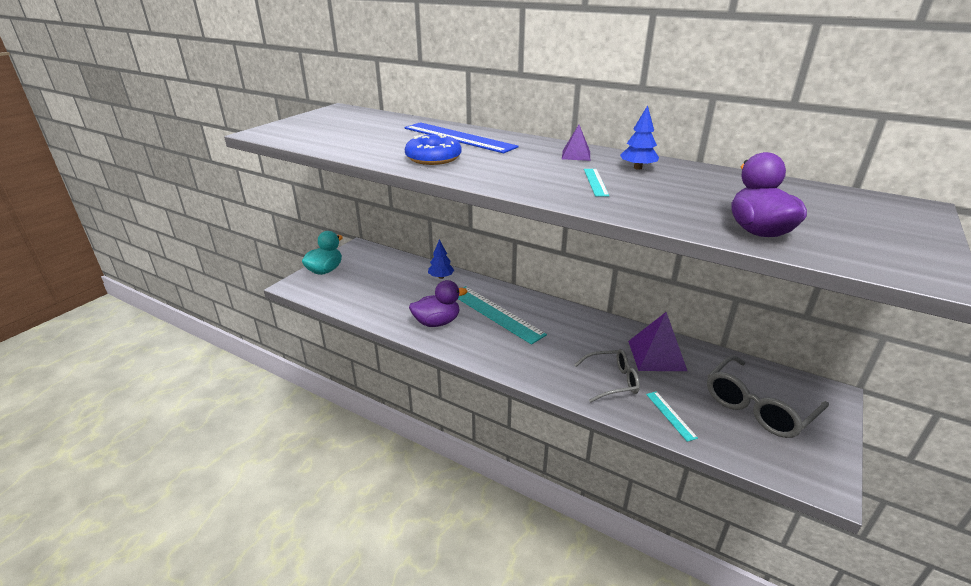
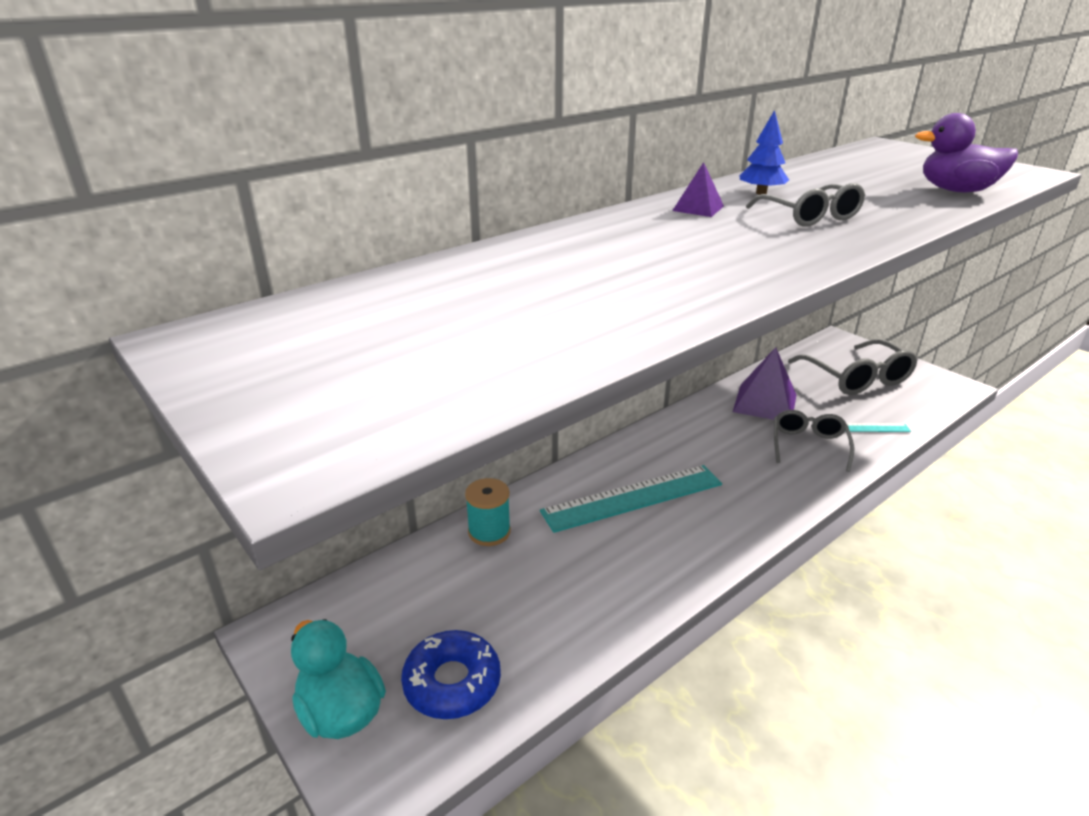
camera: 70 degrees left, 0 degrees up
blue ruler [405,122,519,153] -> none
blue donut [405,134,462,165] -> blue donut moved to [401,630,501,719]
purple duck [409,280,468,327] -> none
blue tree [428,239,454,279] -> turquoise spool [465,478,511,546]
turquoise ruler [584,169,609,196] -> grey glasses [746,183,865,226]

